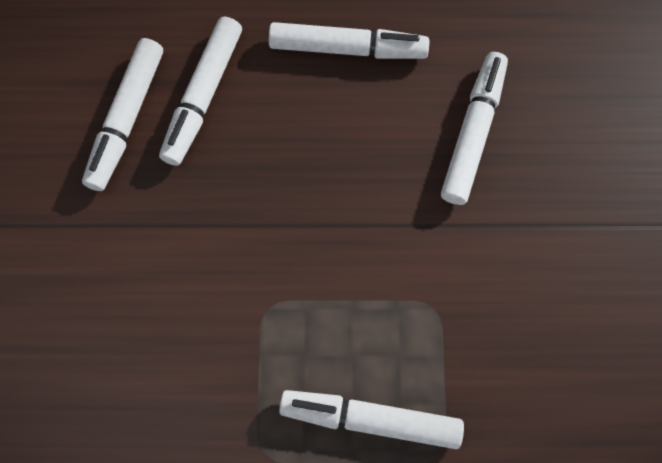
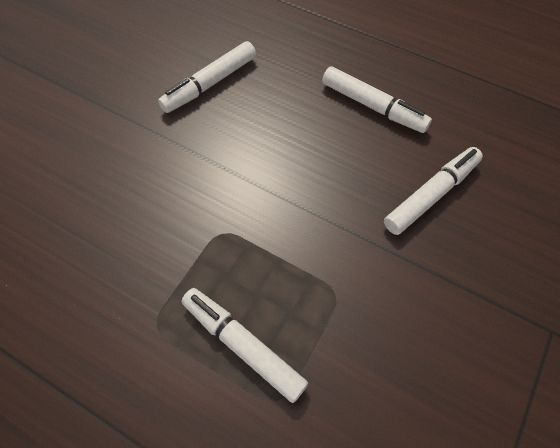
camera: 30 degrees right, 10 degrees down
white marker [159,17,242,166] -> none

